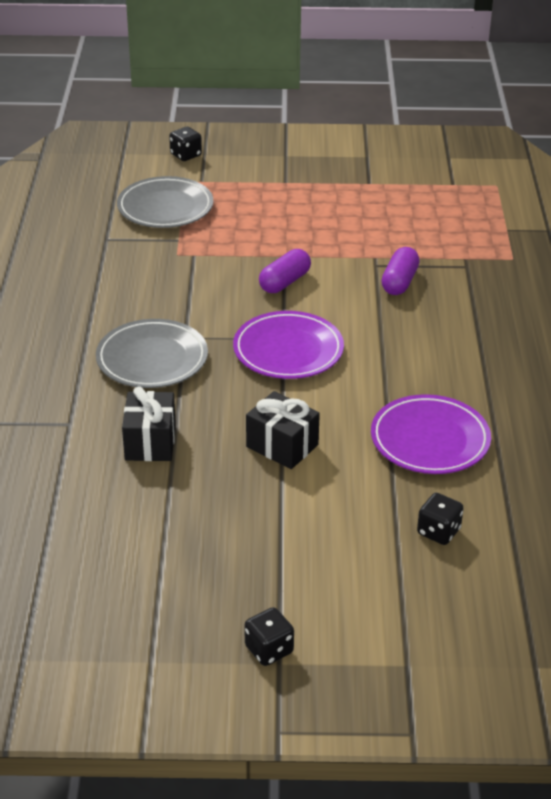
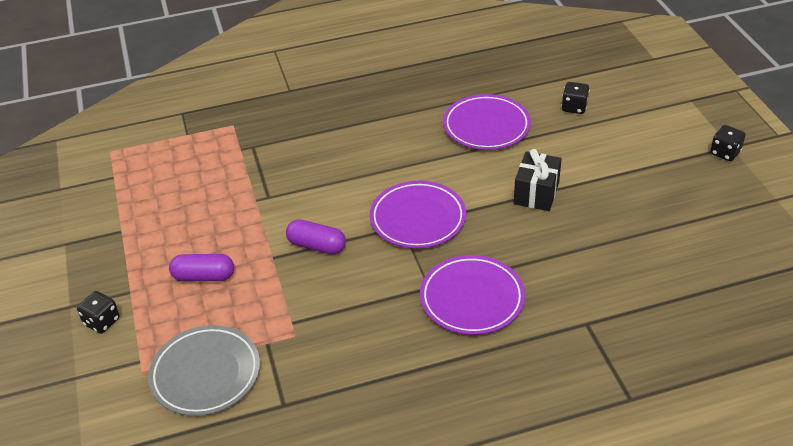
camera: 105 degrees left, 5 degrees up
grey plate [96,319,208,388] -> purple plate [420,255,525,335]
black gift [122,386,176,461] -> none
black dice [169,127,202,161] -> black dice moved to [77,291,120,334]
purple capsule [381,247,420,295] -> purple capsule moved to [169,254,234,281]

